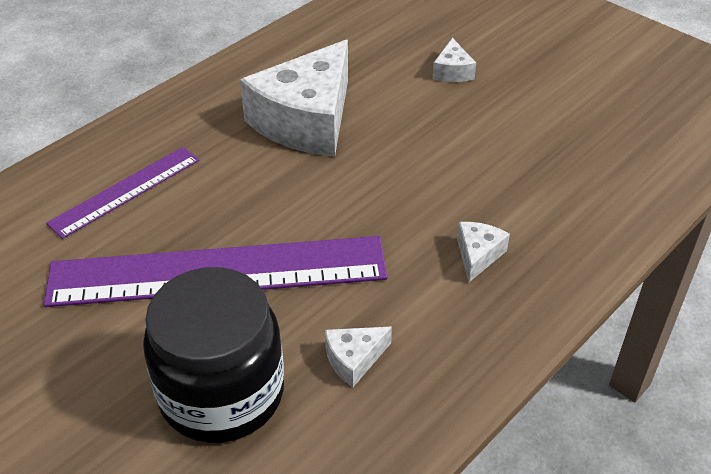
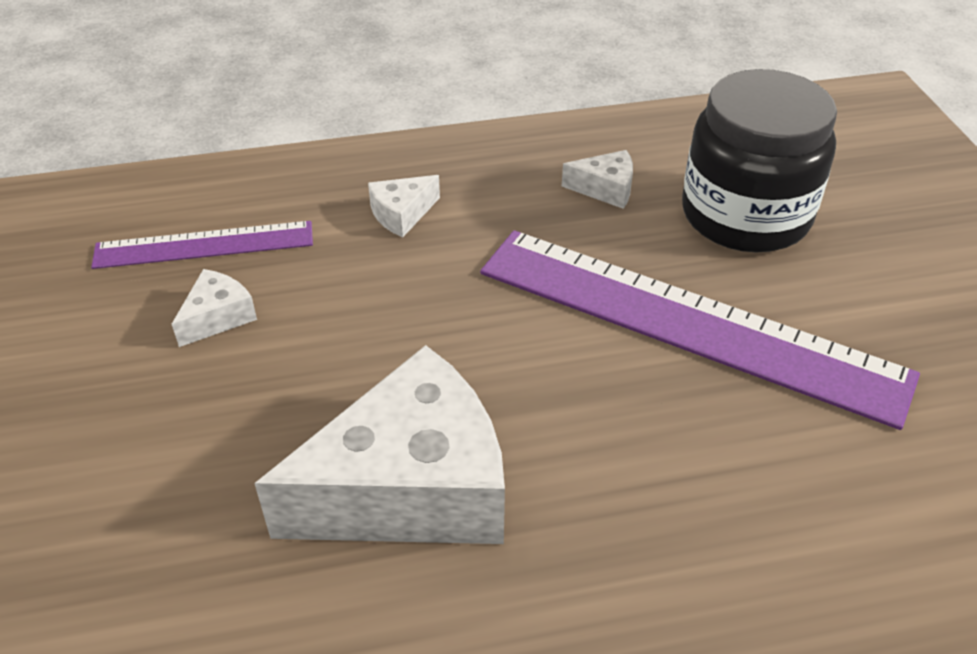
camera: 145 degrees left, 0 degrees up
purple ruler [46,147,199,239] -> purple ruler moved to [91,221,313,269]
white cheese [432,38,476,82] -> white cheese moved to [172,269,257,347]

